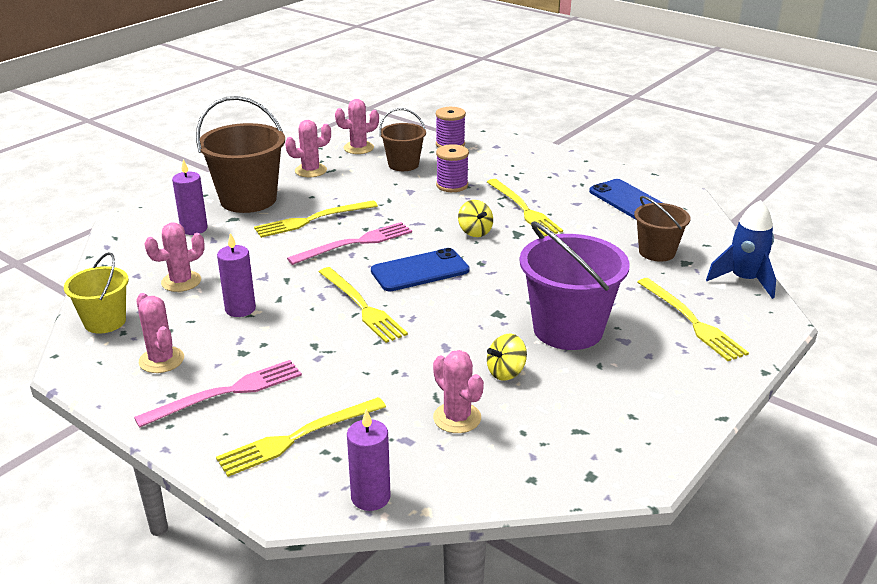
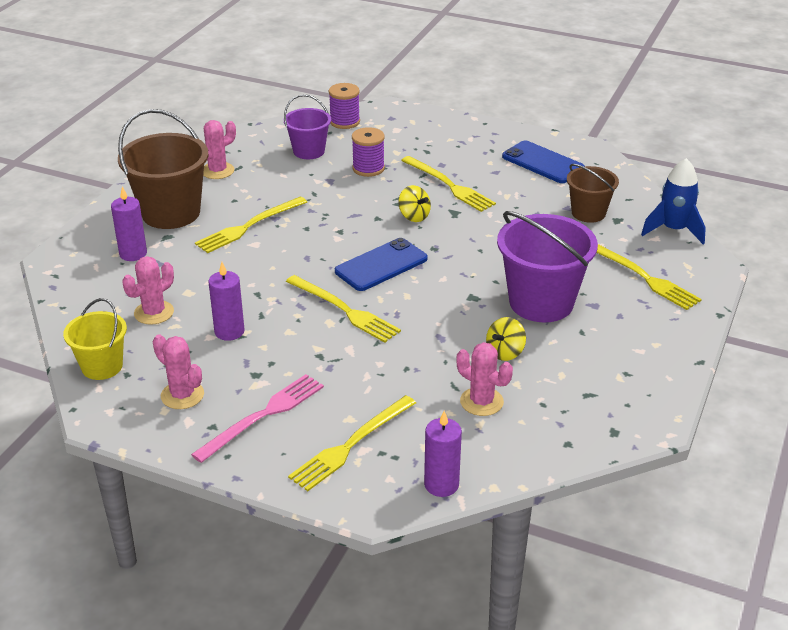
camera: 15 degrees left, 5 degrees up
pink fork [287,222,412,265] -> none
pink cactus [335,99,379,154] -> none
brown bucket [379,108,426,171] -> purple bucket [284,94,331,159]

